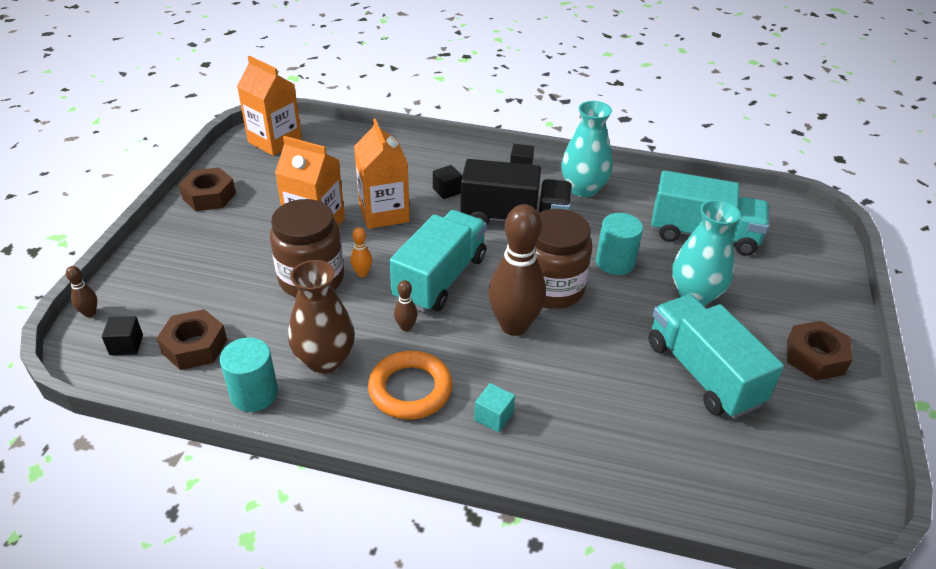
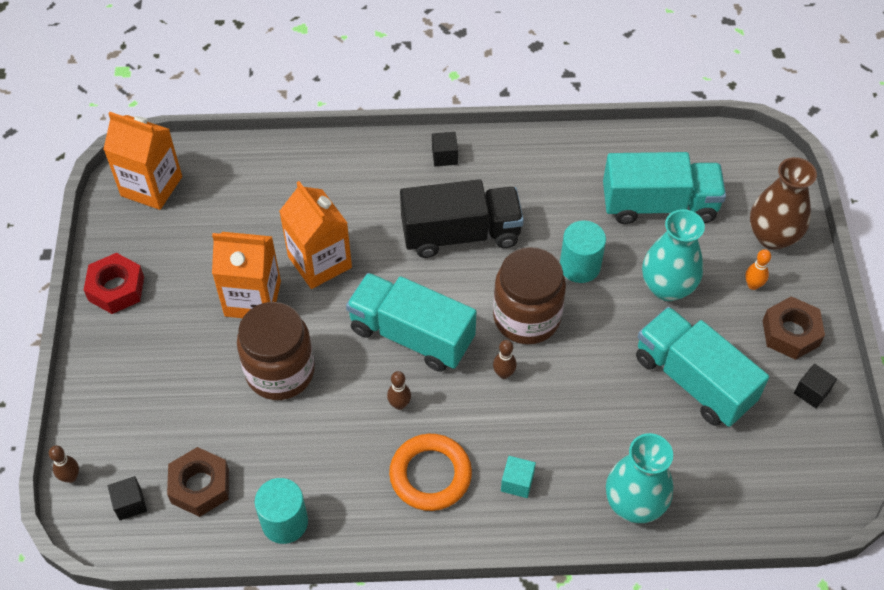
camera: 15 degrees left, 15 degrees up
brown nut [179,168,236,211] -> red nut [84,253,144,314]
brown vase [288,260,355,374] -> brown vase moved to [750,157,817,250]
orange bowling pin [350,228,372,277] -> orange bowling pin moved to [745,249,771,290]
turquoise truck [389,210,487,312] -> turquoise truck turned 75 degrees counterclockwise [346,273,477,372]
black cube [433,165,462,199] -> black cube moved to [794,363,837,408]
brown bowling pin [488,204,546,336] -> brown bowling pin [493,340,517,379], size x0.41
turquoise vase [561,101,613,197] -> turquoise vase moved to [606,433,673,523]

